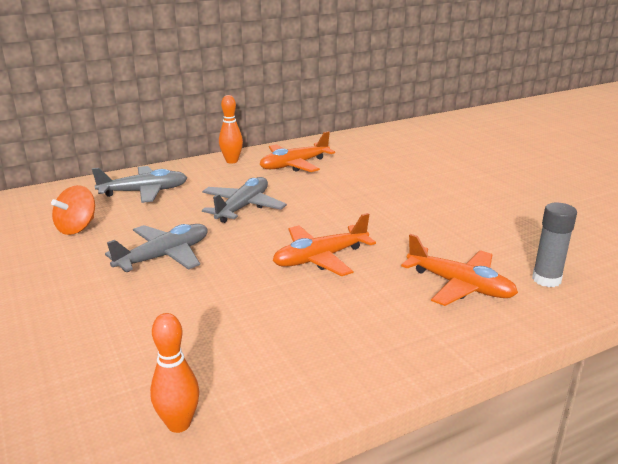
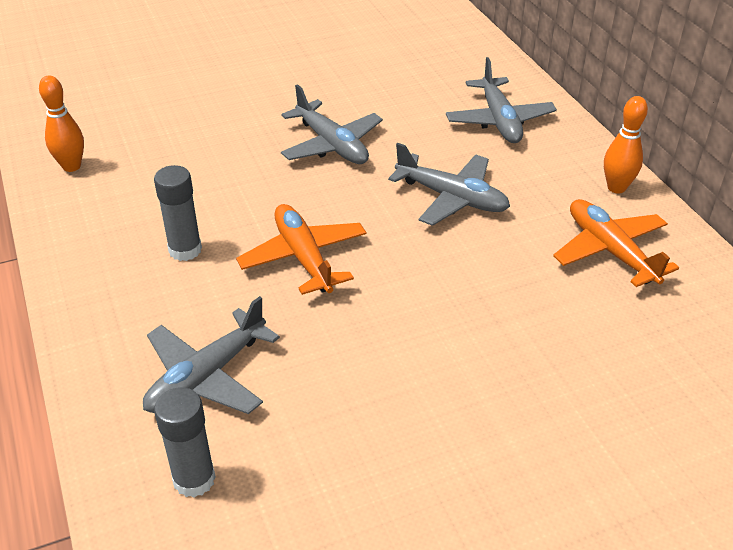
camera: 95 degrees right, 15 degrees up
orange spinning top [51,185,95,235] -> none
orange plane [401,234,518,306] -> grey plane [143,296,280,414]
none -> grey glue stick [154,165,202,261]

